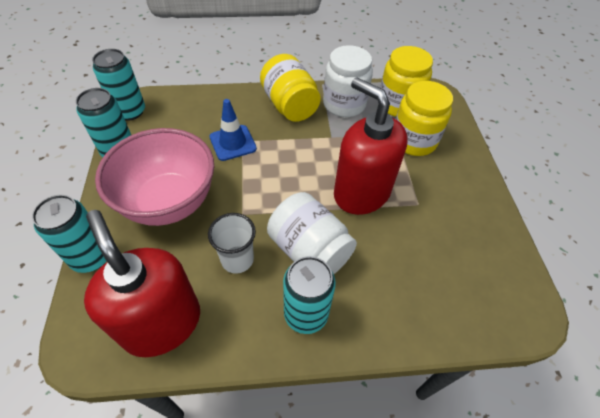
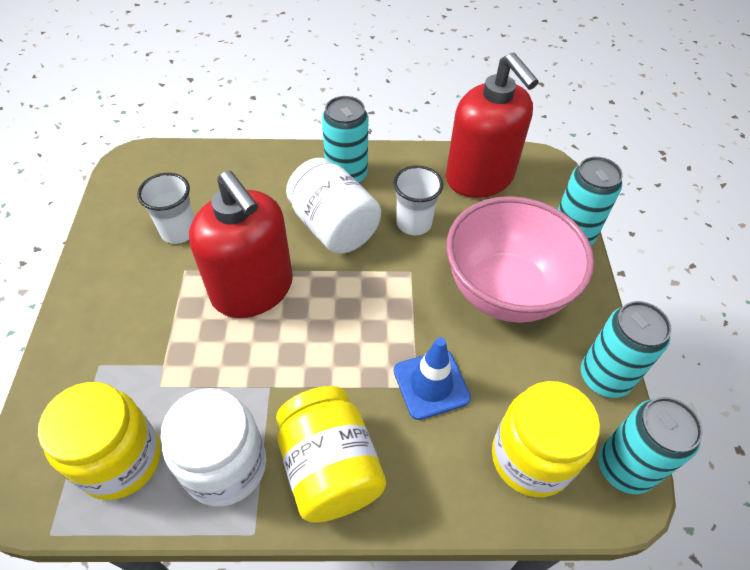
camera: 175 degrees left, 0 degrees up
yellow jar [396,81,453,156] -> yellow jar moved to [492,381,600,497]
none -> white cup [137,173,194,244]

